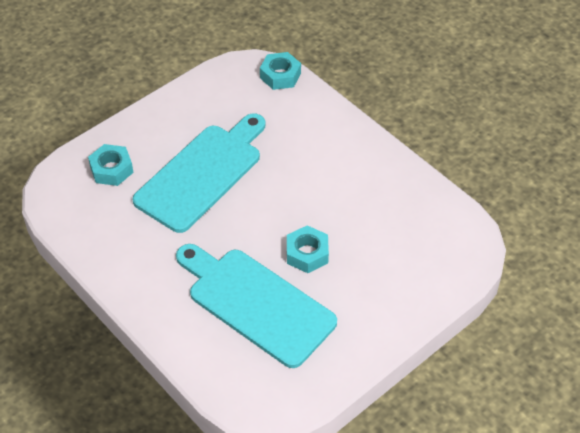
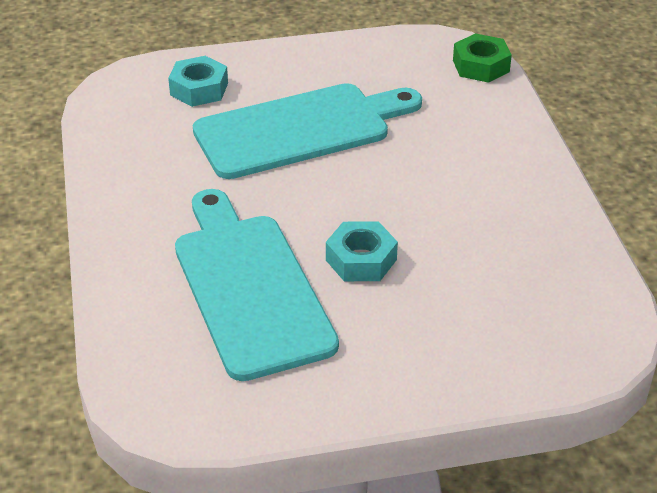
camera: 30 degrees right, 10 degrees down
turquoise nut [260,52,301,90] -> green nut [453,33,512,83]

